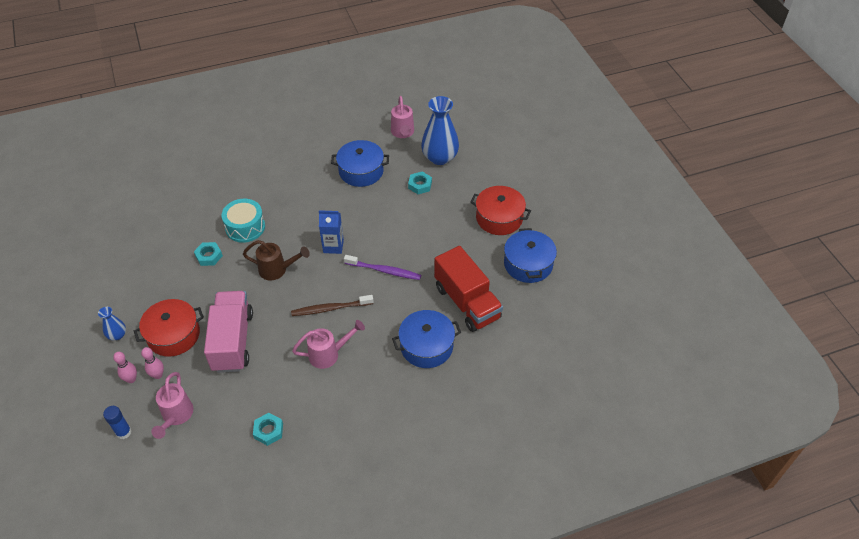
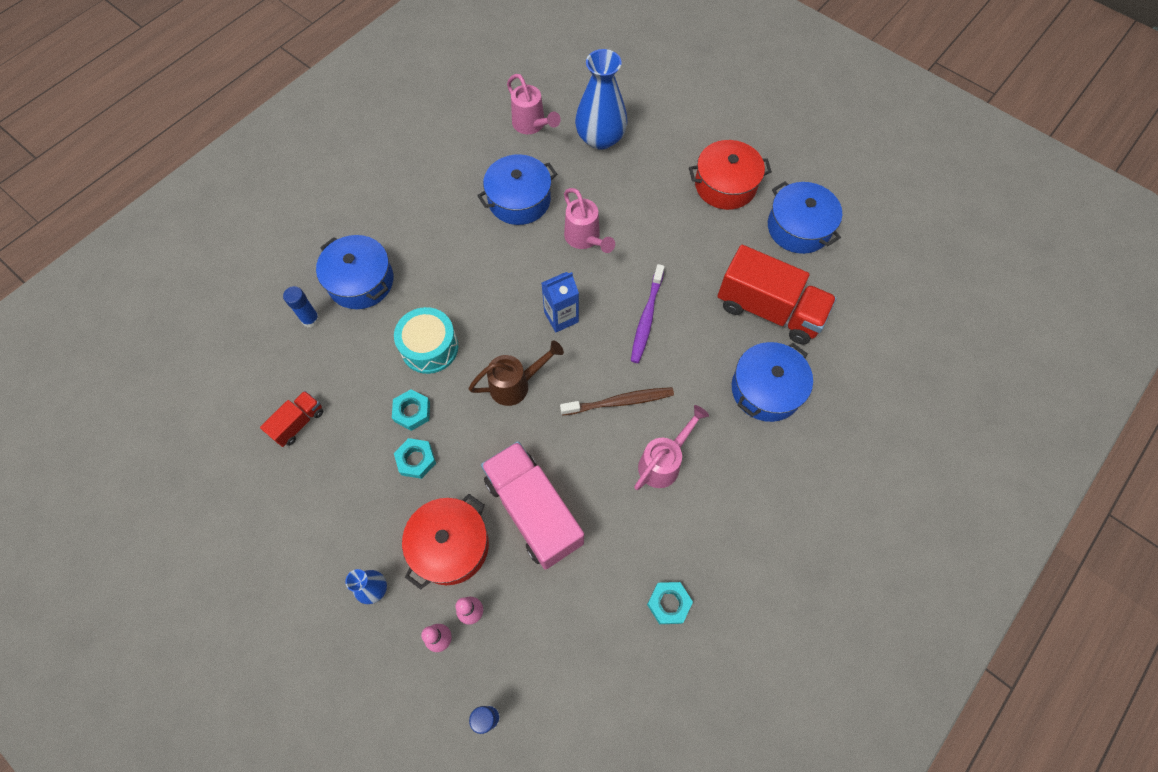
camera: 30 degrees left, 15 degrees up
pink watering can [151,372,194,439] -> pink watering can moved to [564,188,615,253]
brown toothbrush [291,295,374,316] -> brown toothbrush turned 150 degrees counterclockwise [560,387,674,416]
purple toothbrush [344,255,421,280] -> purple toothbrush turned 120 degrees clockwise [631,264,665,363]
turquoise nut [408,172,432,194] -> turquoise nut moved to [394,438,436,479]
none -> red truck [260,391,323,447]
none -> blue glue stick [283,286,320,328]
none -> blue pot [316,235,393,309]

